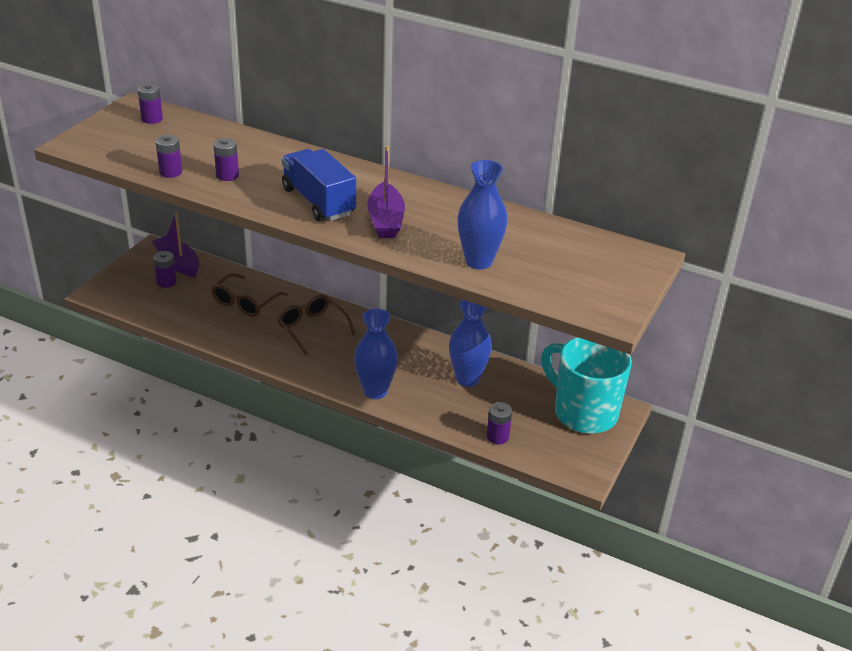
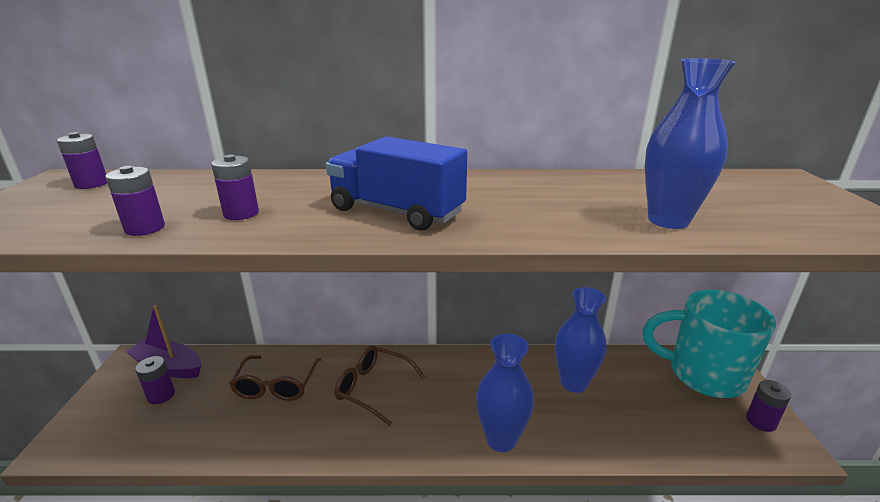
camera: 25 degrees left, 10 degrees down
purple boat [367,146,405,238] -> none
purple battery [487,402,512,445] -> purple battery moved to [746,380,791,432]

